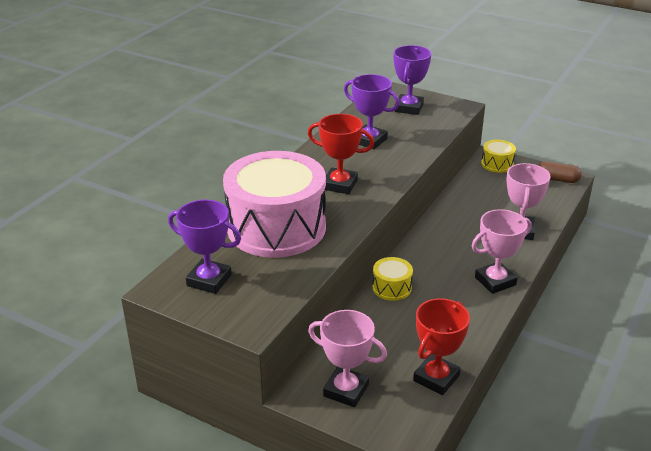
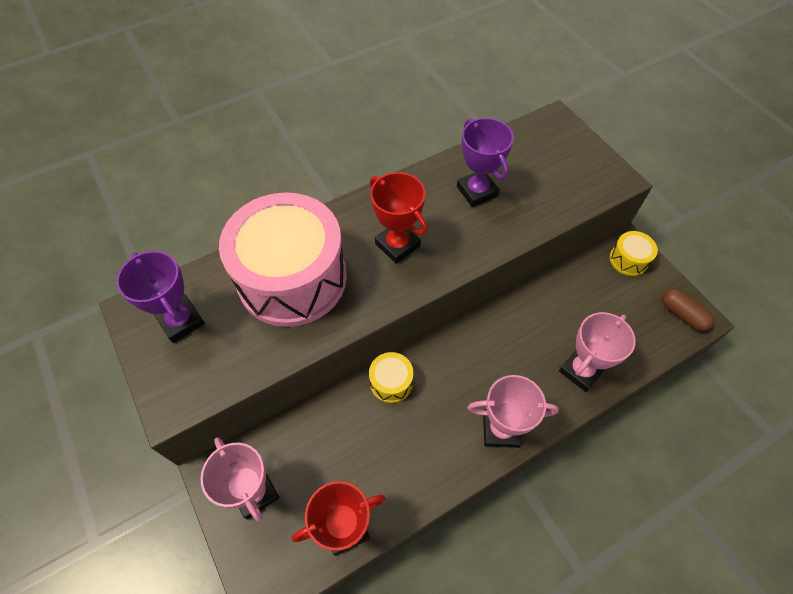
camera: 30 degrees right, 25 degrees up
purple trophy [393,45,431,115] -> none

